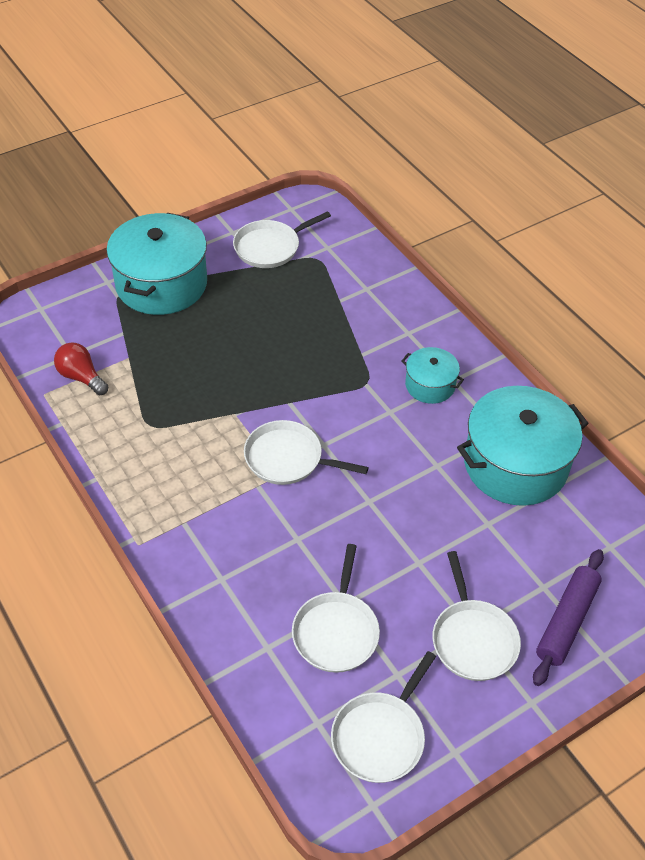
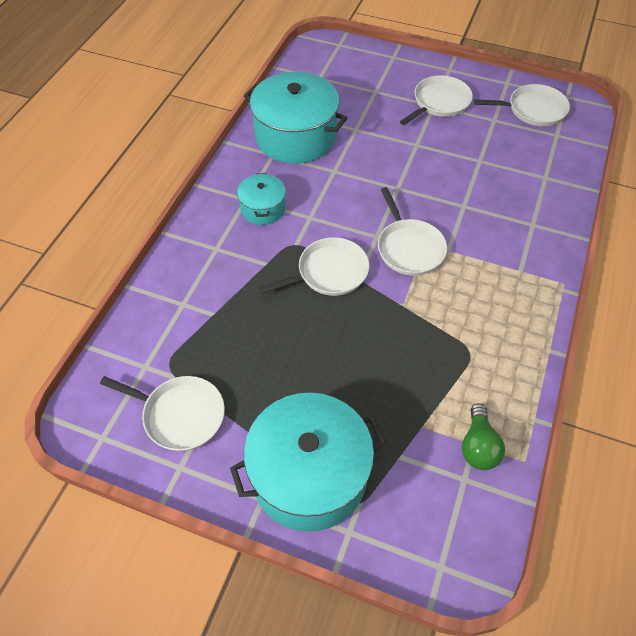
camera: 125 degrees left, 5 degrees up
red light bulb [54,342,108,395] -> green light bulb [462,403,505,470]
white pan [292,544,380,673] -> white pan moved to [259,237,369,296]
purple rolling pin [533,549,604,686] -> none

